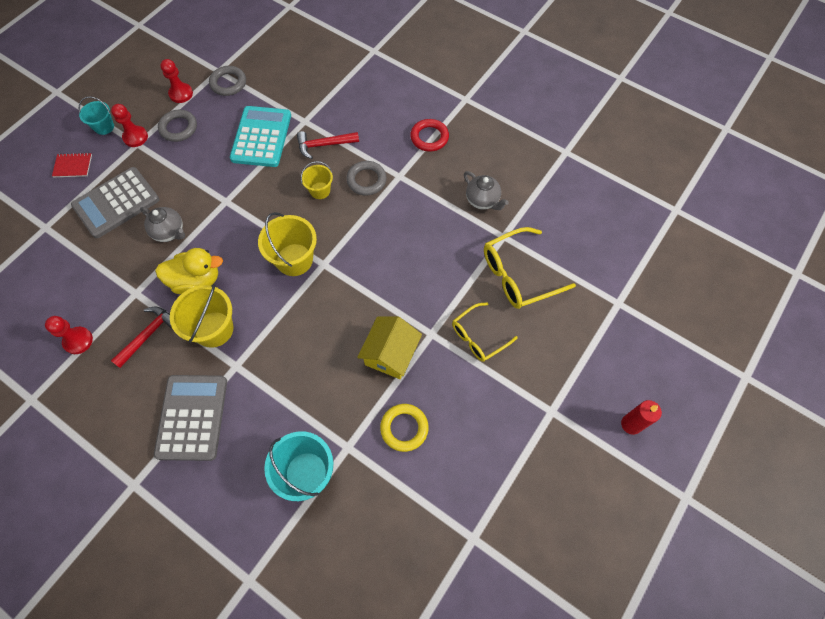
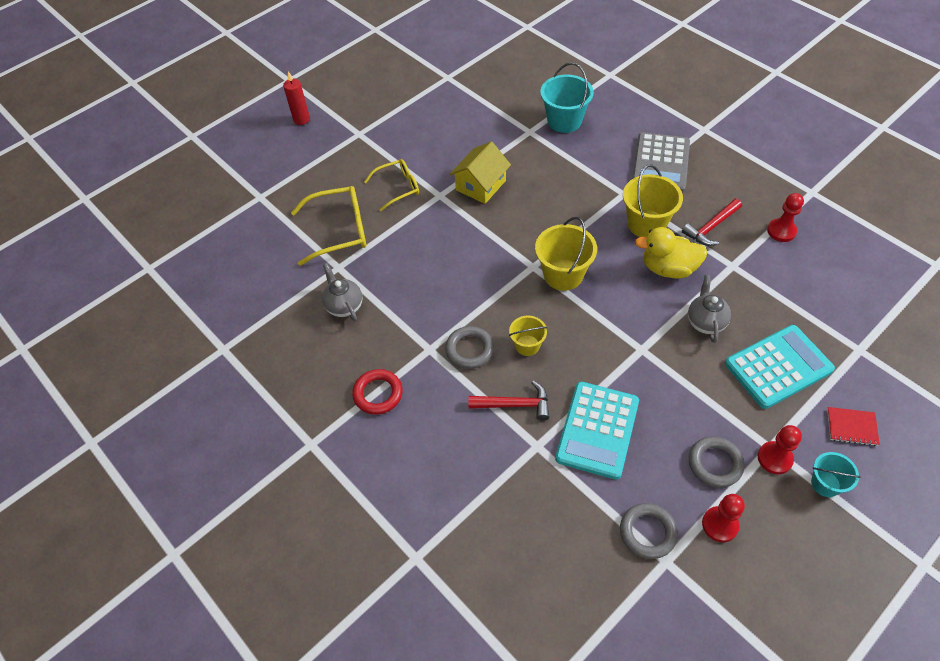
camera: 165 degrees left, 10 degrees down
grey calculator [71,167,159,238] -> turquoise calculator [725,325,835,409]
grey teapot [140,207,185,242] -> grey teapot turned 45 degrees clockwise [688,275,731,343]
yellow ring [380,404,429,452] -> none

